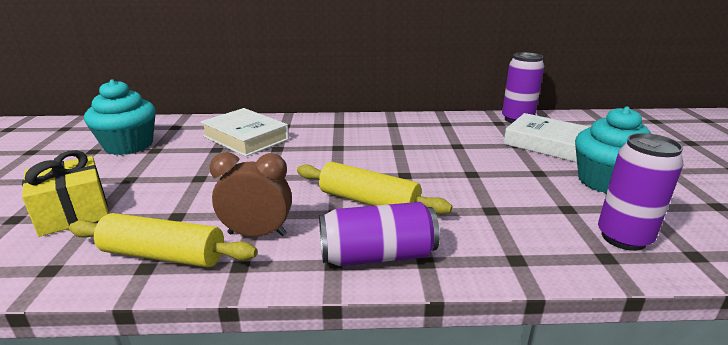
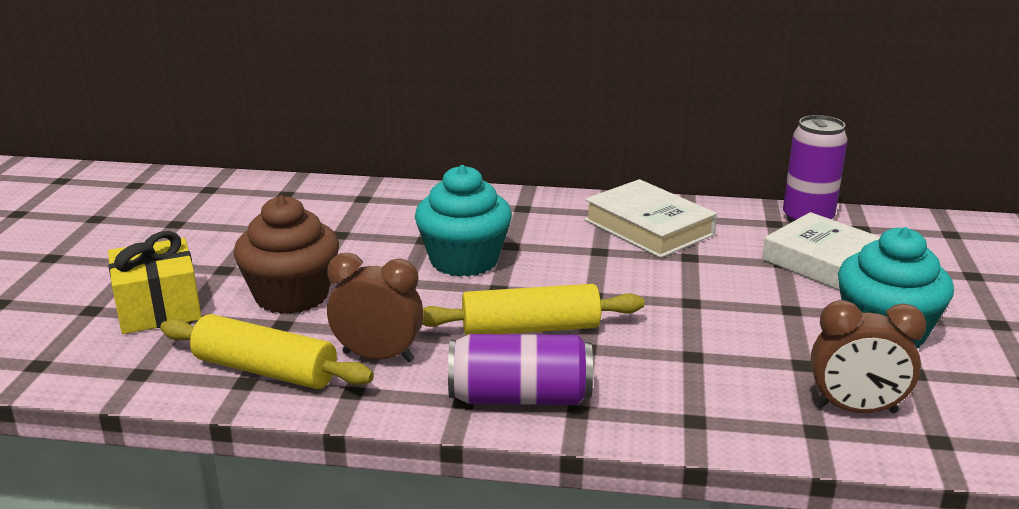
camera: 10 degrees right, 0 degrees up
turquoise cupcake [84,79,155,155] -> turquoise cupcake moved to [415,165,512,277]
white book [200,108,289,157] -> white book moved to [584,179,717,258]
yellow rolling pin [297,162,453,214] -> yellow rolling pin turned 45 degrees counterclockwise [422,284,644,335]
purple can [598,133,684,251] -> brown clock [810,300,927,413]
none -> brown cupcake [234,196,339,314]

